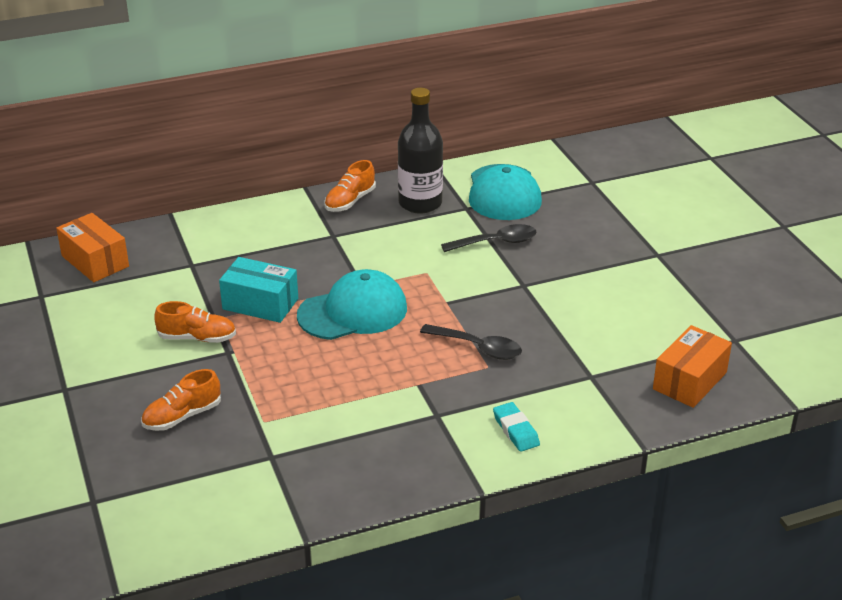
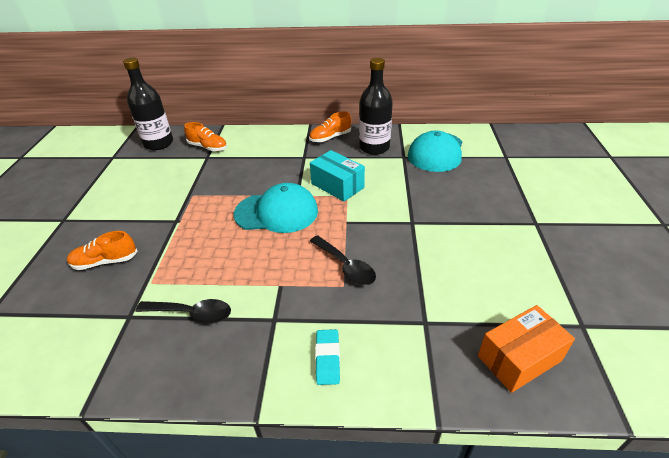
camera: 25 degrees right, 5 degrees up
orange box [56,213,129,282] -> black bottle [123,58,173,150]
orange shoe [154,301,236,343] -> orange shoe moved to [184,122,227,151]
turquoise box [219,257,298,323] -> turquoise box moved to [310,150,365,202]
black spoon [441,224,537,252] -> black spoon moved to [136,299,231,324]

